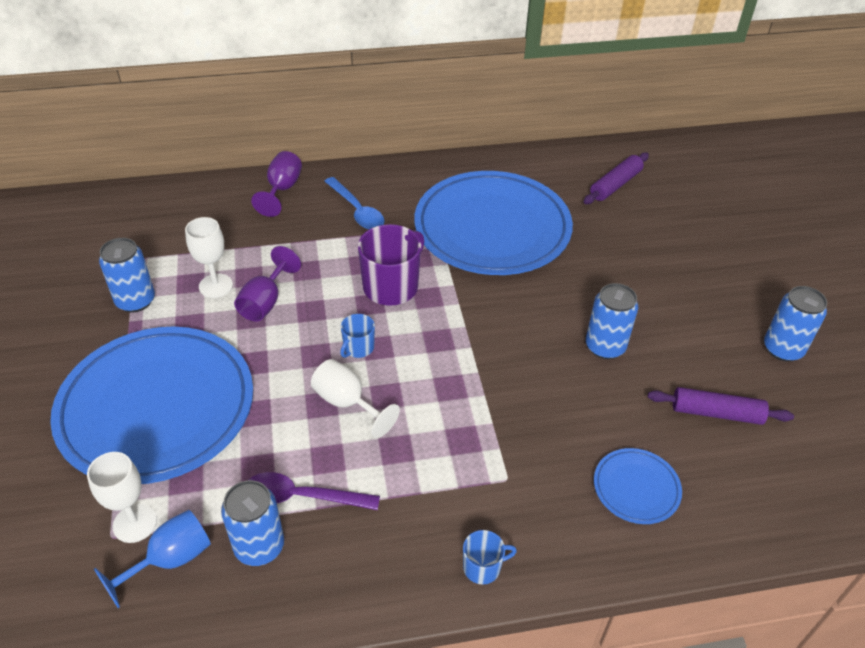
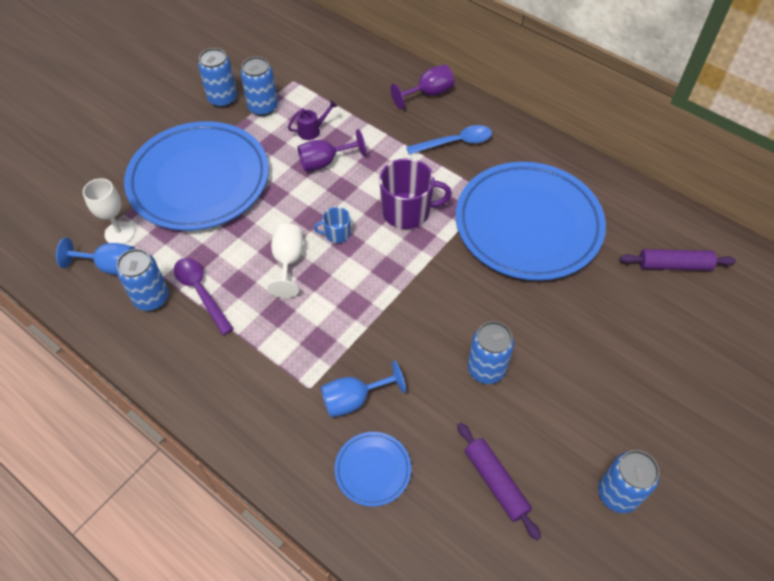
camera: 50 degrees right, 10 degrees up
white goblet [185,217,233,298] -> purple watering can [288,100,337,140]
blue spoon [324,177,384,229] -> blue spoon turned 120 degrees counterclockwise [406,125,492,154]
blue mug [463,530,517,584] -> none
none -> blue can [198,48,237,108]
none -> blue goblet [321,360,406,418]

